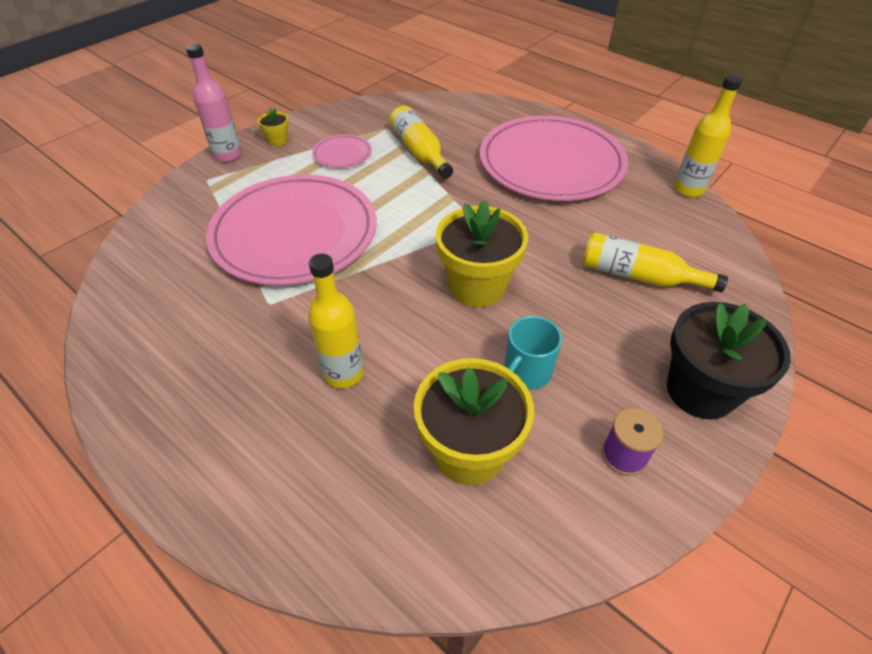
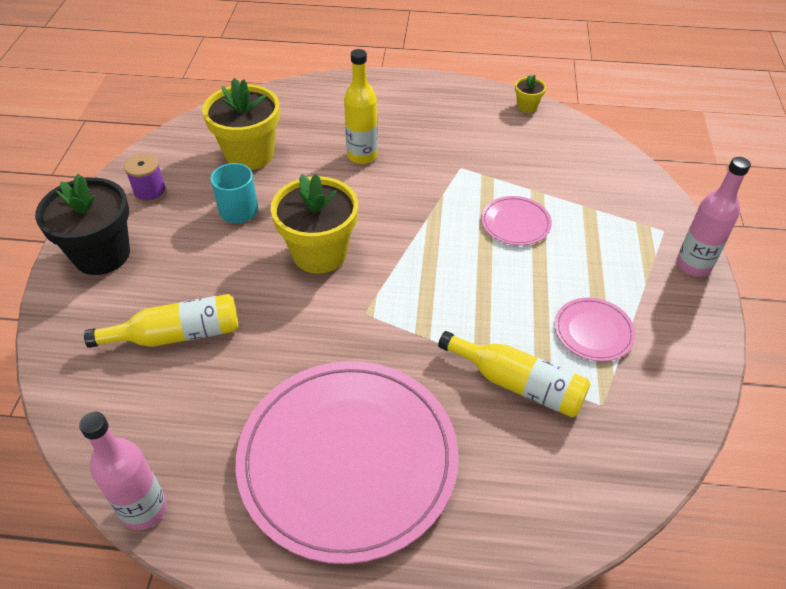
camera: 145 degrees right, 0 degrees up
pink plate [206,175,377,285] -> pink plate [481,196,552,246], size x0.42
yellow flower pot [258,108,289,146] -> yellow flower pot moved to [515,75,546,113]
yellow bottle [674,75,742,197] -> pink bottle [79,412,167,530]

